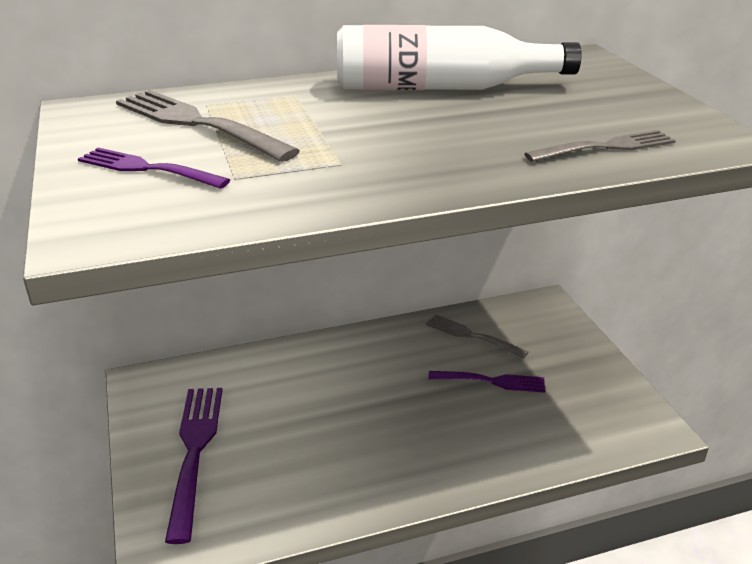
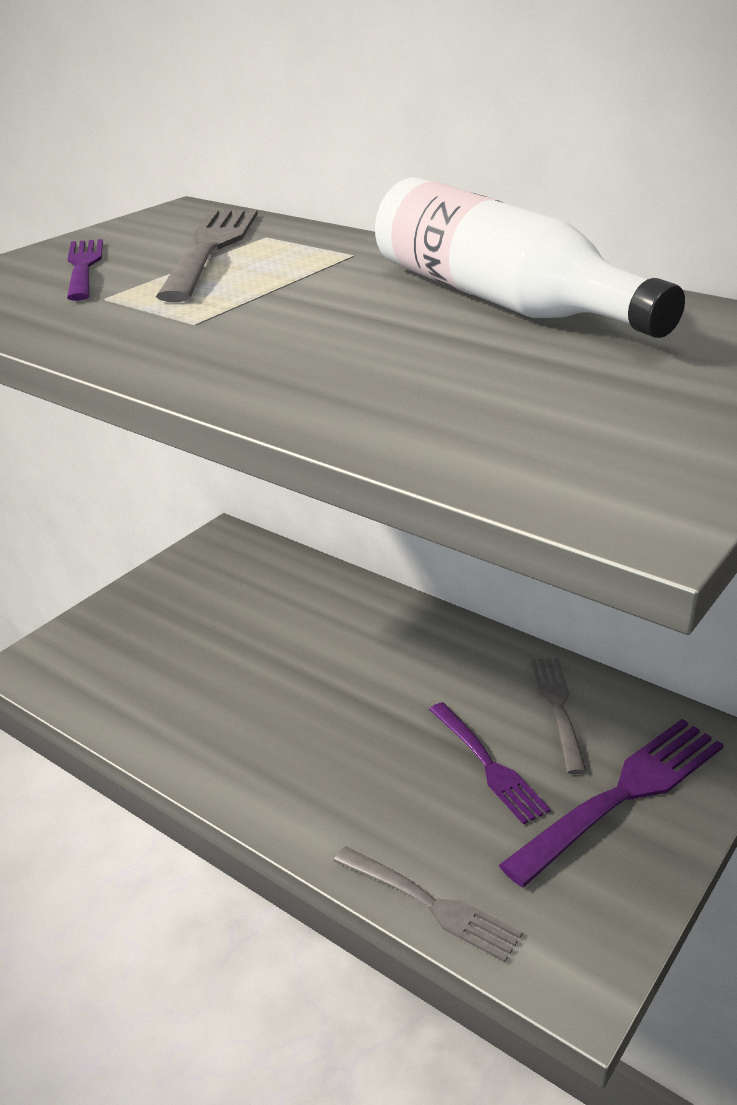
camera: 55 degrees right, 0 degrees up
purple fork [165,388,222,544] -> purple fork moved to [499,719,724,887]
grey fork [525,130,676,162] -> grey fork moved to [334,846,523,962]

